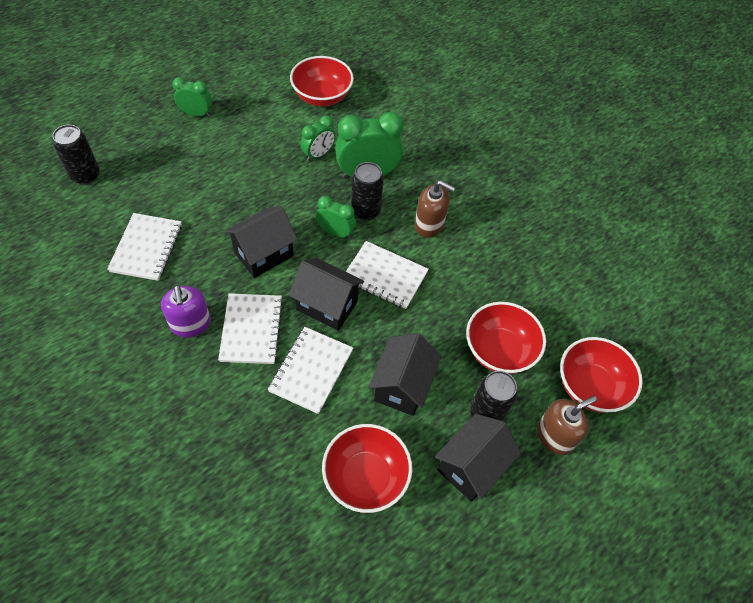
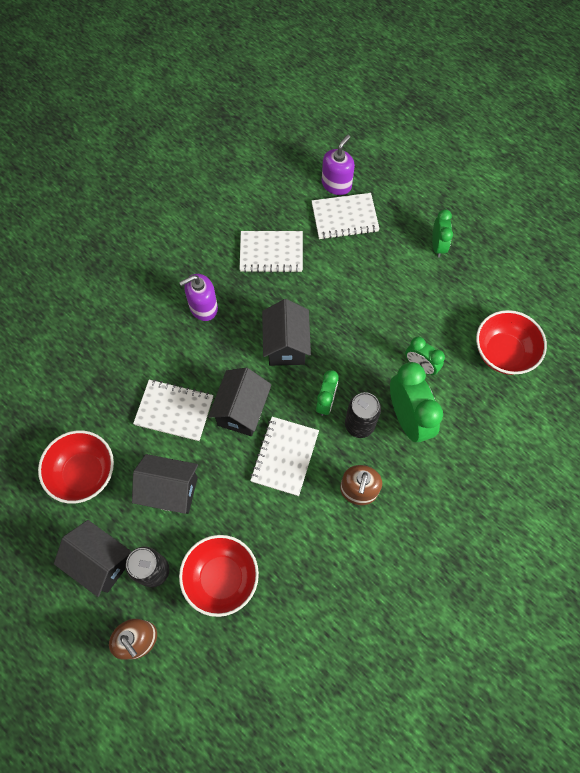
camera: 85 degrees right, 10 degrees up
black can [52,125,100,185] -> purple soap dispenser [322,135,355,195]
white notebook [218,293,284,364] -> white notebook moved to [312,193,380,240]
black house [224,206,298,278] -> black house turned 45 degrees clockwise [262,299,311,366]
red bowl [560,337,643,413] -> none

